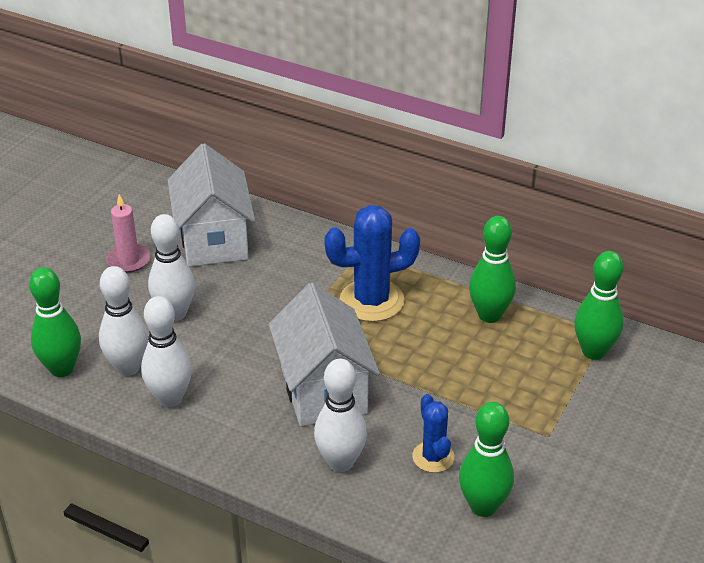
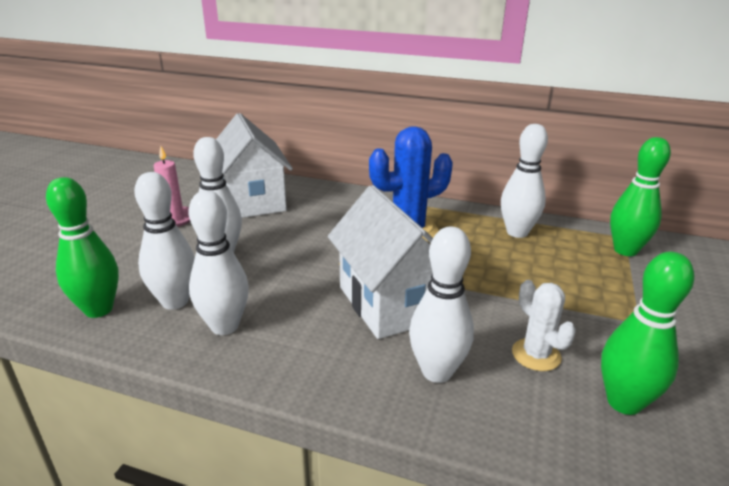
camera: 10 degrees left, 10 degrees down
blue cactus [412,394,455,473] -> white cactus [512,280,576,371]
green bowling pin [469,216,516,323] -> white bowling pin [501,124,548,238]

